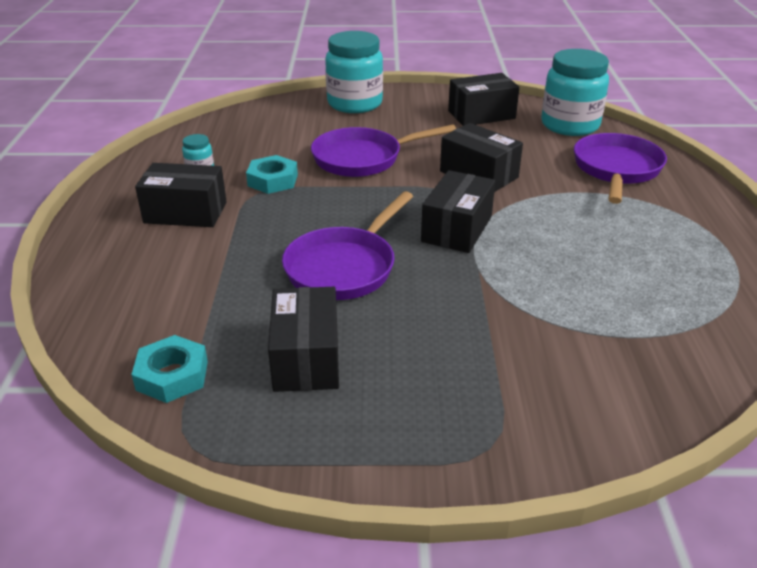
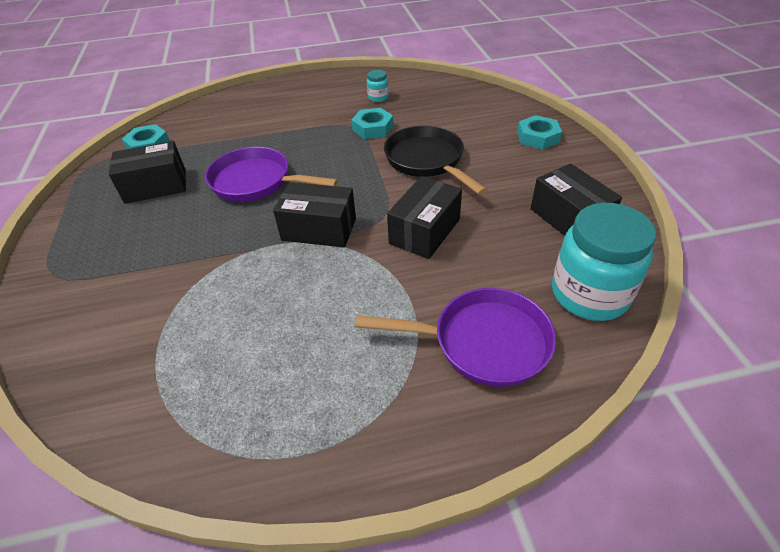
camera: 80 degrees right, 10 degrees up
black box [135,163,227,227] -> none
purple pan [311,124,456,177] -> black pan [384,125,487,195]
turquoise jar [325,31,383,113] -> turquoise nut [517,115,562,150]

